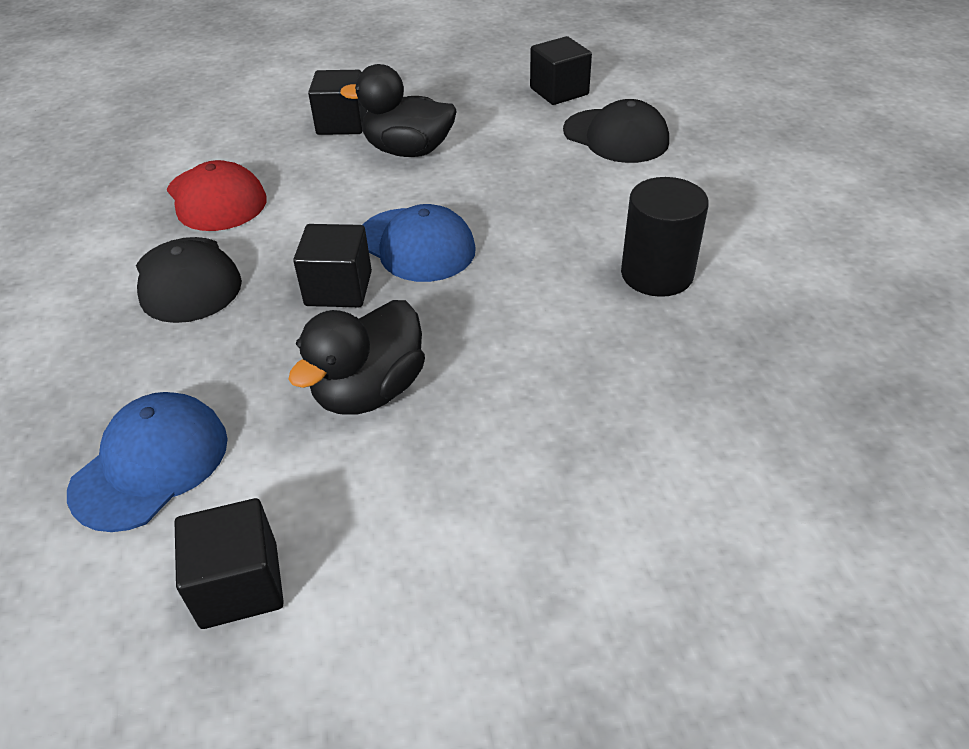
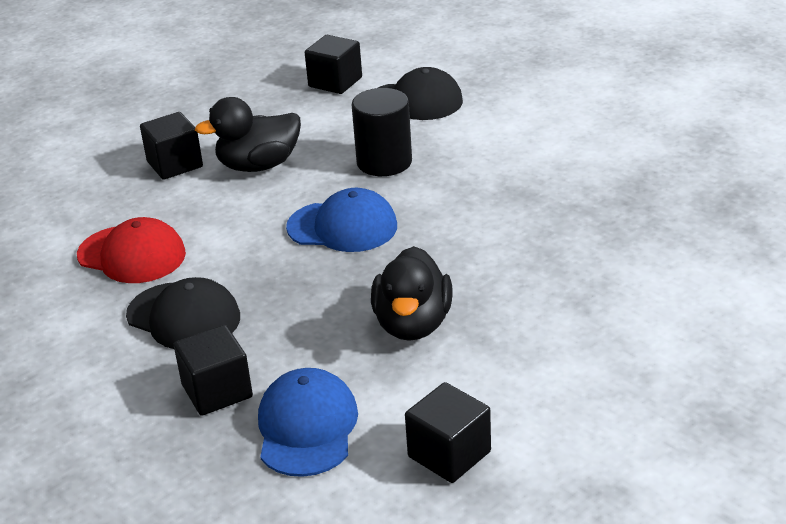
camera: 30 degrees left, 10 degrees down
black cube [293,224,372,307] -> black cube moved to [174,325,253,416]
black cylinder [621,177,709,297] -> black cylinder moved to [352,88,412,176]

